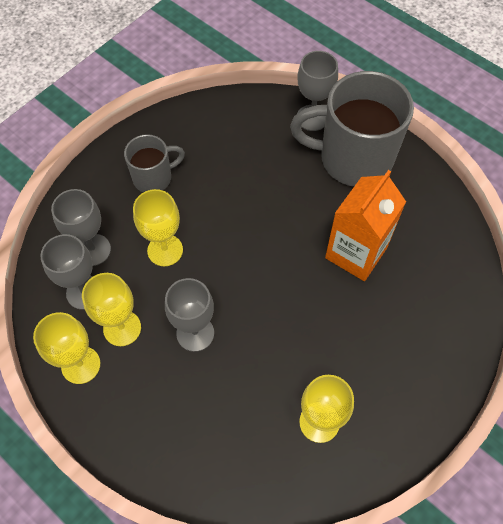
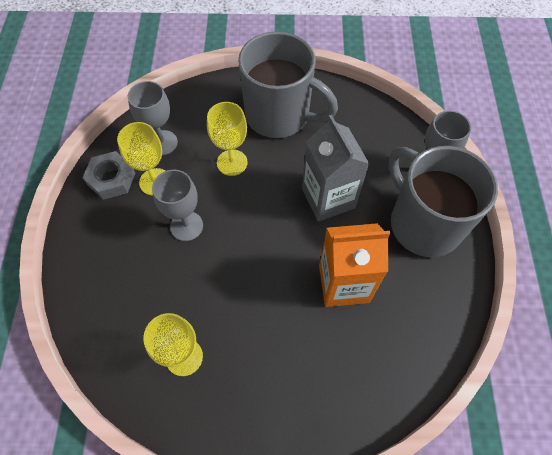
camera: 50 degrees right, 0 degrees up
yellow goblet [33,312,100,384] -> grey nut [82,151,135,200]
grey goblet [51,189,111,266] -> none
grey mug [124,134,185,192] -> grey mug [238,31,338,138], size x1.90
none -> grey carton [302,115,369,222]

